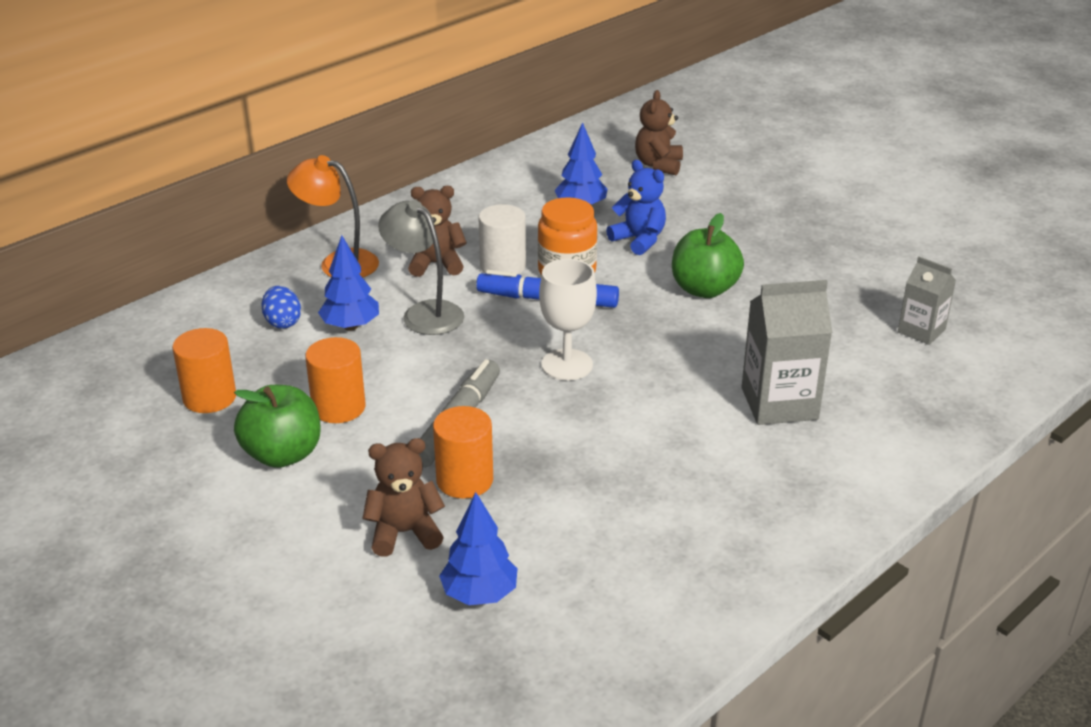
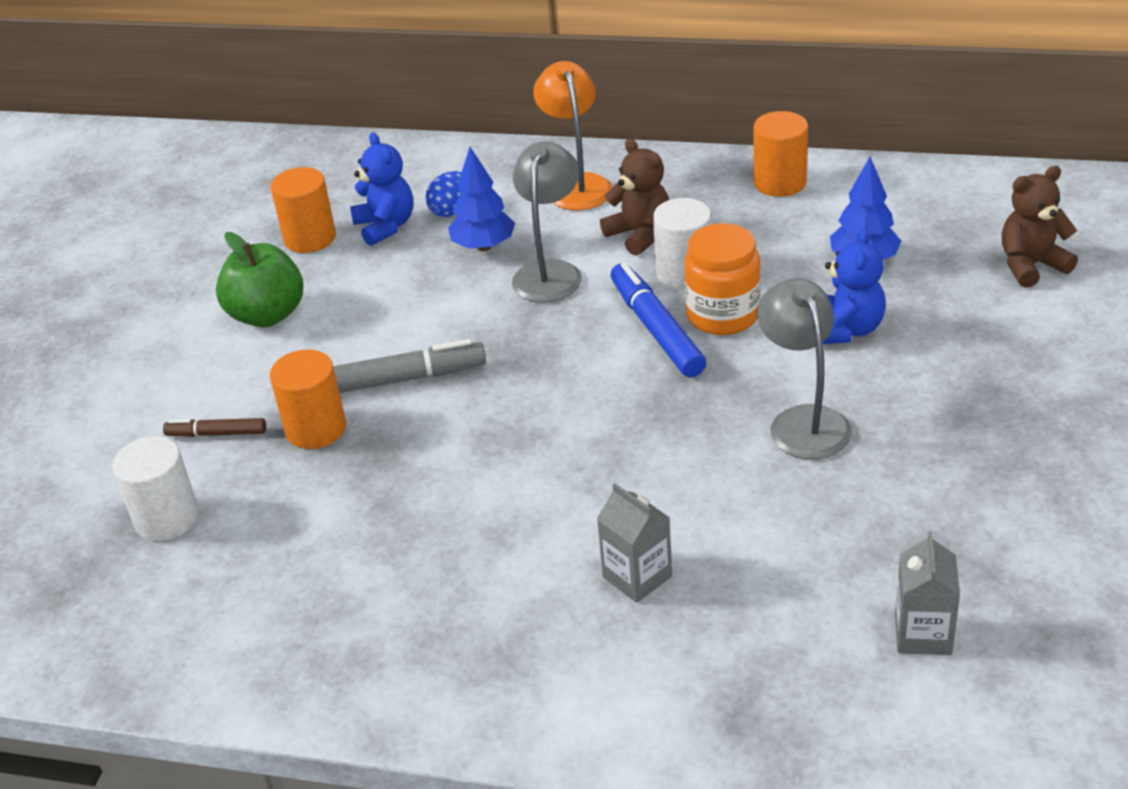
camera: 60 degrees right, 5 degrees up
orange cylinder [305,337,366,423] -> orange cylinder moved to [754,111,808,197]
brown teddy bear [362,438,445,557] -> brown marker [163,418,266,437]
blue tree [439,492,518,605] -> white cylinder [112,436,199,541]
white goblet [539,259,597,381] -> none
green apple [672,213,744,298] -> grey lamp [757,278,852,459]
grey carton [742,280,832,425] -> grey carton [597,483,672,603], size x0.60
none -> blue teddy bear [350,132,413,246]

